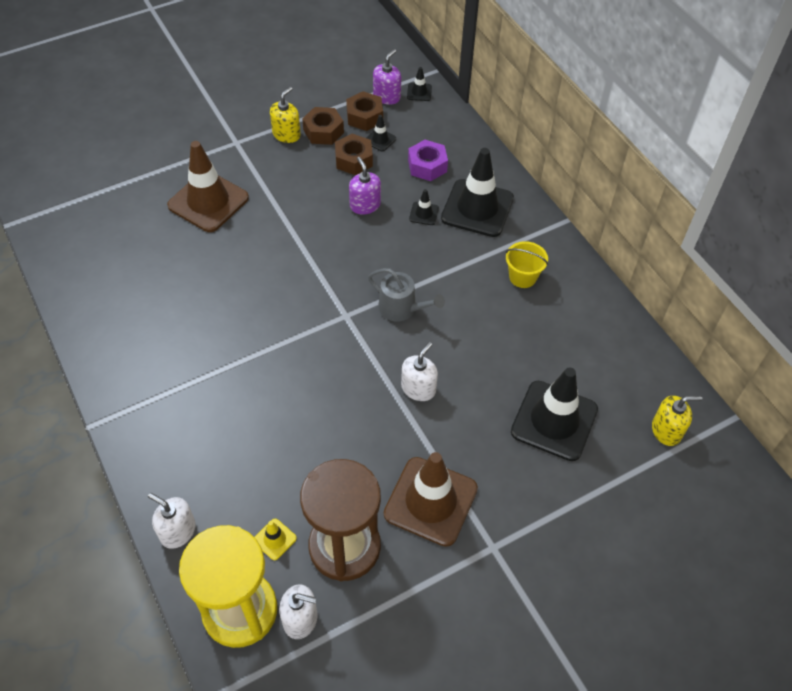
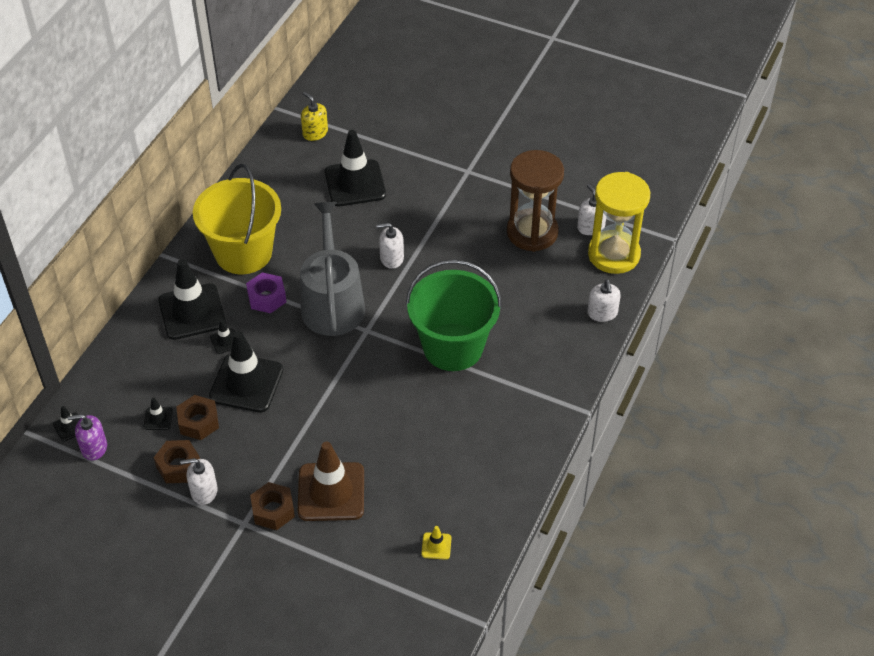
camera: 125 degrees left, 5 degrees down
yellow traffic cone [255,519,297,560] -> yellow traffic cone moved to [421,526,452,560]
yellow soap dispenser [270,87,301,143] -> white soap dispenser [180,458,218,505]
brown nut [346,91,383,131] -> brown nut moved to [250,482,295,530]
purple soap dispenser [349,157,381,215] -> black traffic cone [209,331,283,413]
grey watering can [368,268,445,321] -> grey watering can [300,202,365,336], size x1.95
brown traffic cone [384,452,478,547] -> none
purple nut [408,140,448,181] -> purple nut moved to [246,272,286,313]
yellow bucket [506,241,548,288] -> yellow bucket [193,164,281,274], size x2.34
none -> green bucket [406,259,502,371]

